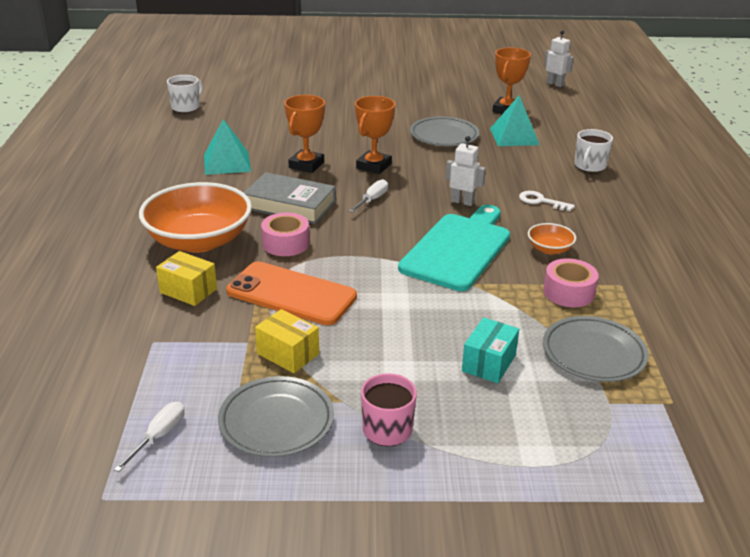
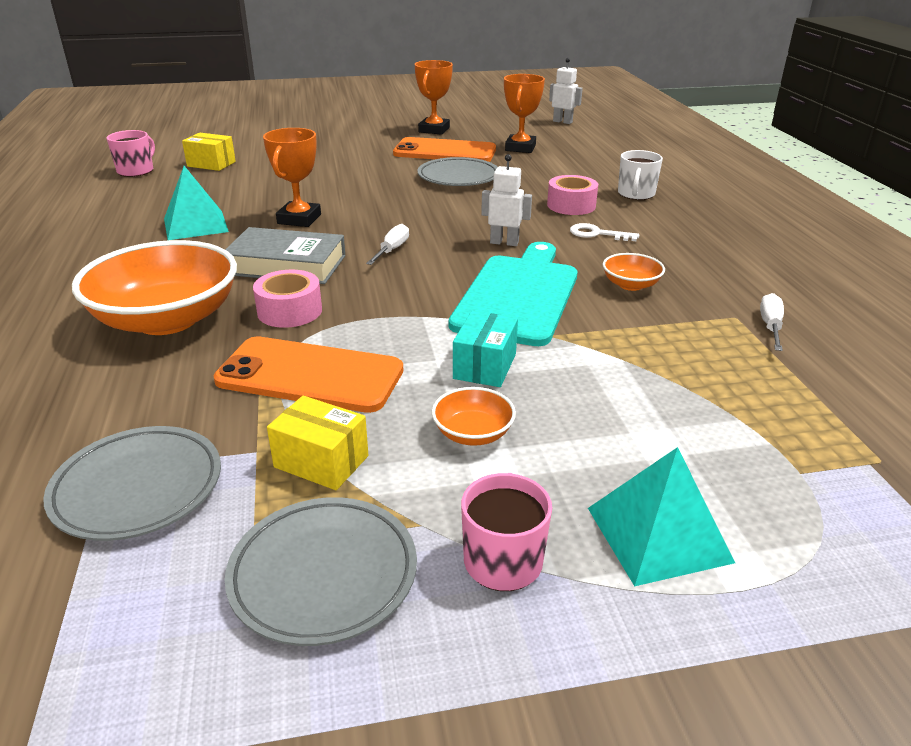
camera: 10 degrees left, 0 degrees up
white screwdriver [114,402,185,472] -> white screwdriver moved to [760,293,784,351]
yellow box [156,251,217,306] -> yellow box moved to [182,133,236,171]
white mug [167,75,203,113] -> pink mug [107,130,155,177]
orange trophy [355,96,395,174] -> orange trophy moved to [415,60,453,135]
turquoise box [462,318,519,383] -> turquoise box moved to [453,311,518,387]
turquoise pyramid [490,95,540,146] -> turquoise pyramid moved to [588,447,735,586]
pink tape [543,258,599,307] -> pink tape moved to [547,175,598,215]
grey plate [543,316,649,382] -> grey plate moved to [43,426,221,541]
none -> orange phone [393,137,496,162]
none -> orange bowl [432,387,516,446]

